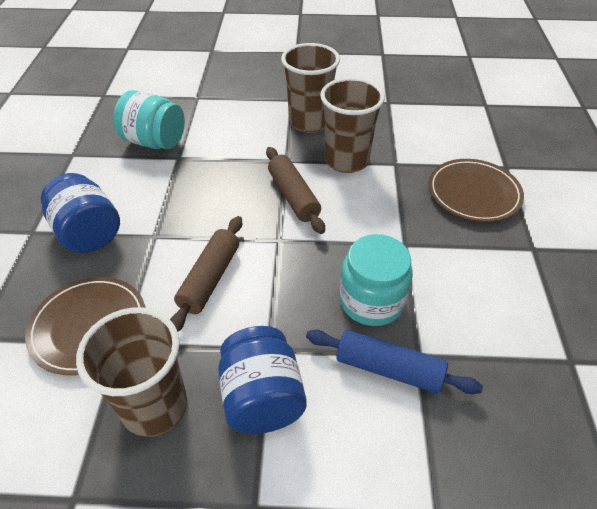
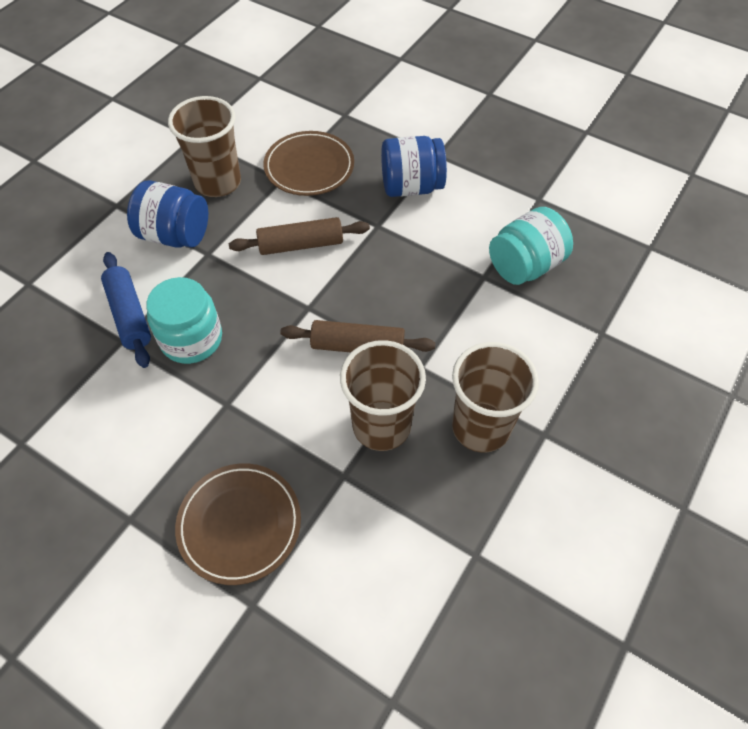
camera: 120 degrees right, 10 degrees up
brown rolling pin [170,216,242,332] -> brown rolling pin turned 60 degrees counterclockwise [229,217,370,255]
blue rolling pin [306,330,483,394] -> blue rolling pin turned 75 degrees counterclockwise [101,252,151,368]

